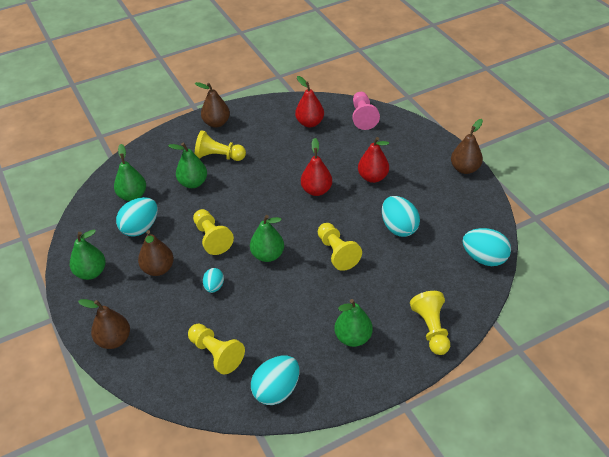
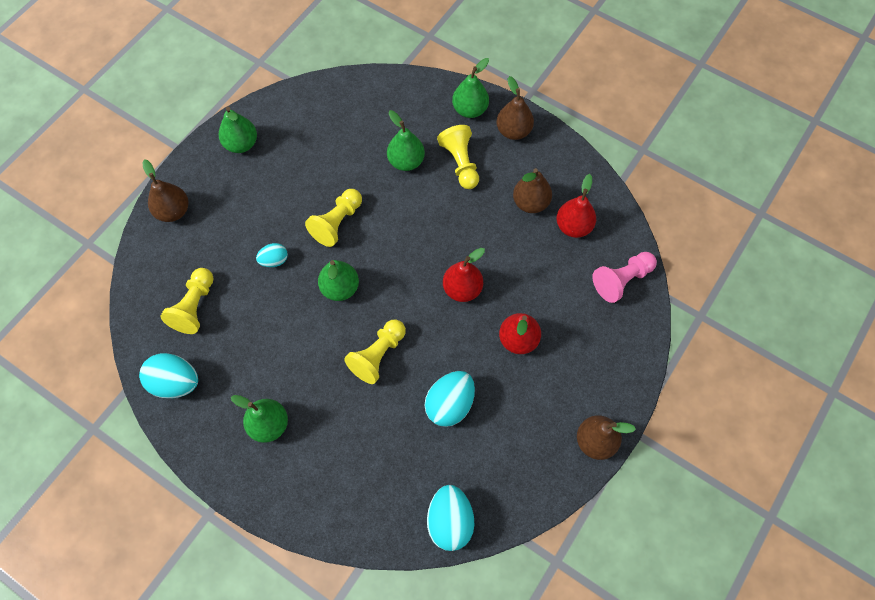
camera: 60 degrees right, 20 degrees up
green pear [114,144,146,201] -> green pear moved to [452,58,489,118]
turquoise egg [116,197,158,237] -> none
brown pear [138,230,174,276] -> brown pear moved to [513,168,552,213]
yellow pawn [410,291,450,355] -> none

